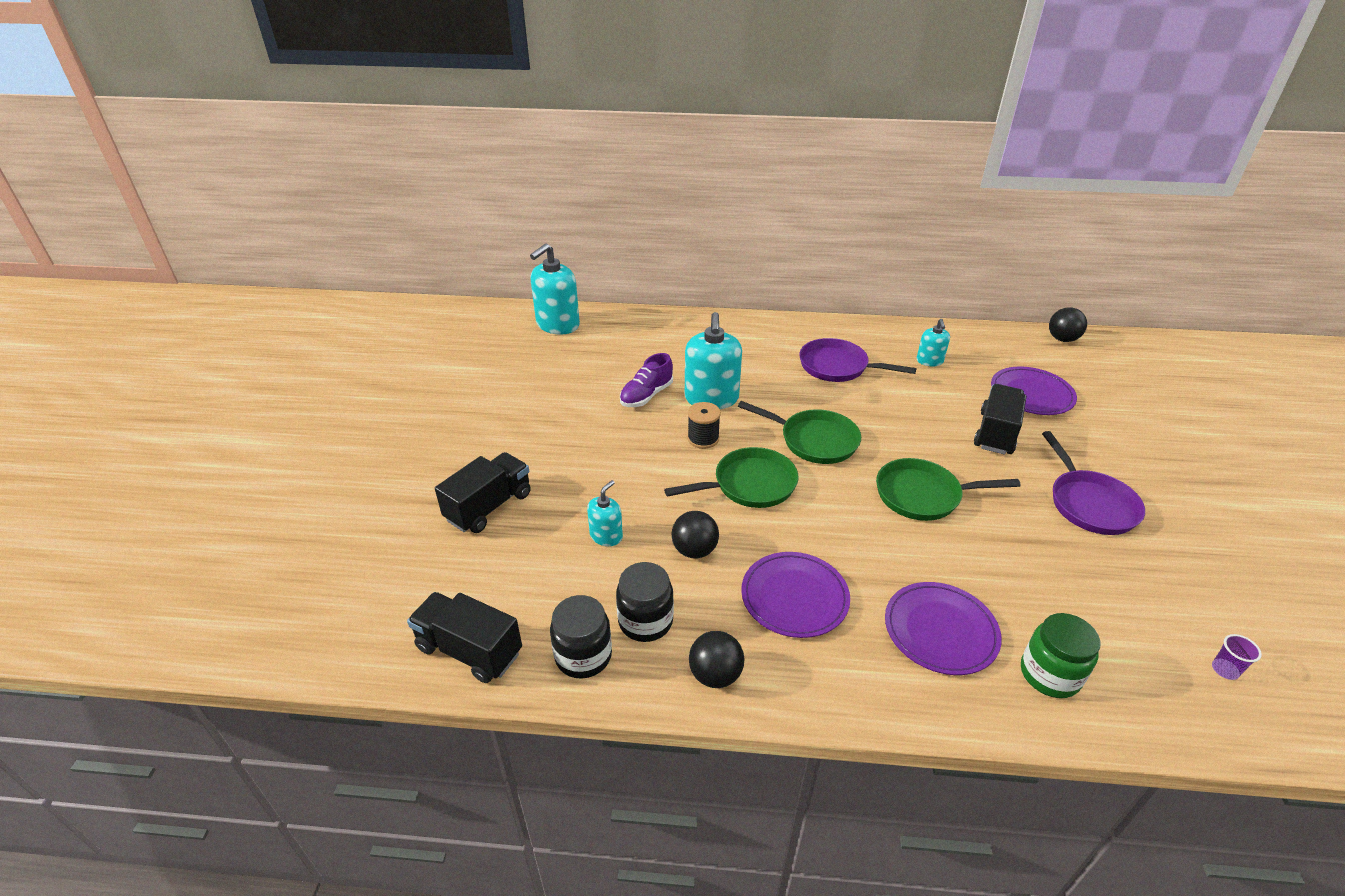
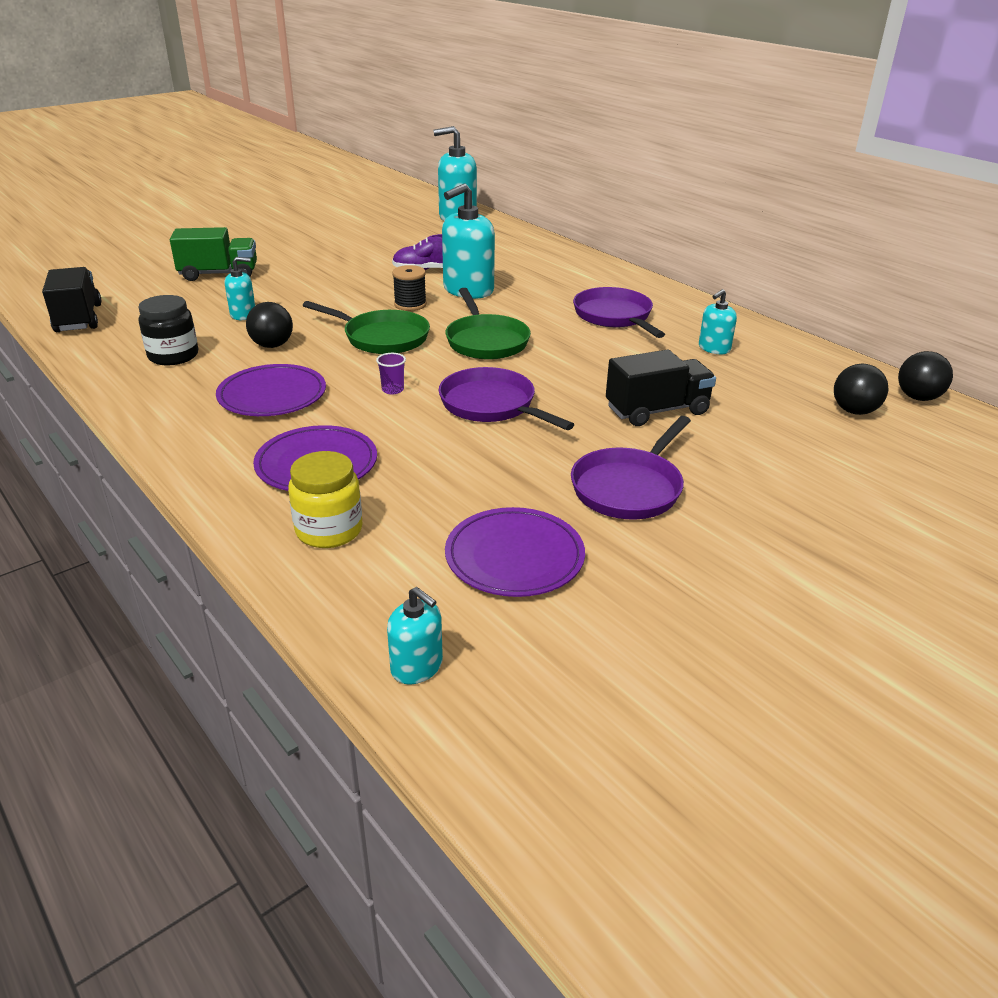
camera: 45 degrees right, 5 degrees down
black truck [435,452,531,533] -> green truck [170,227,257,281]
black jar [550,595,612,679] -> none
black ball [689,631,744,688] -> black ball moved to [834,364,889,415]
green pan [876,458,1021,521] -> purple pan [439,367,575,430]
purple plate [991,366,1077,415] -> purple plate moved to [445,507,585,597]
green jar [1021,613,1101,698] -> yellow jar [288,451,363,548]
purple cup [1212,634,1262,680] -> purple cup moved to [376,353,406,395]
none -> turquoise soap dispenser [387,587,443,684]

